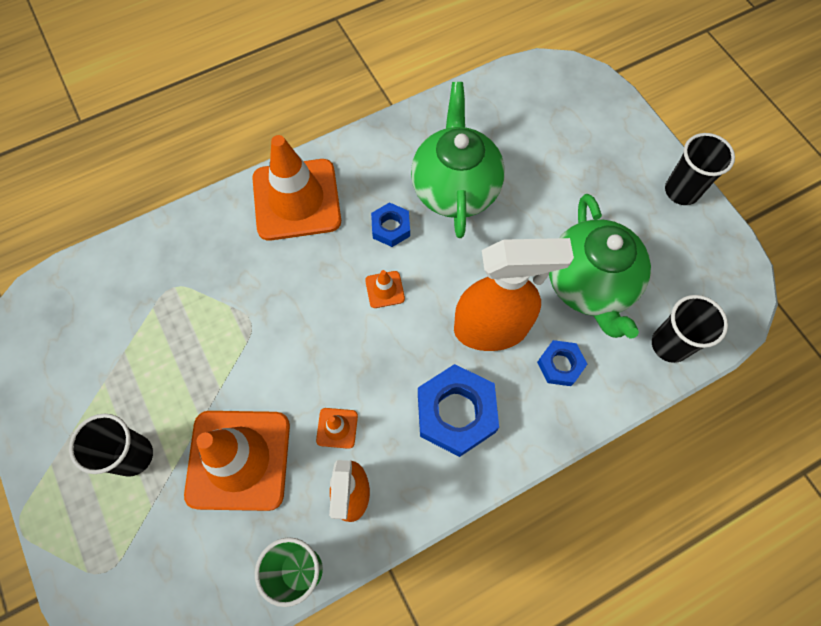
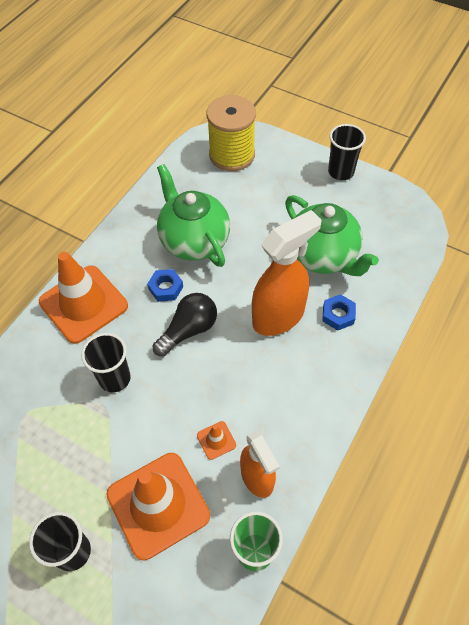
camera: 30 degrees left, 10 degrees down
orange traffic cone [365,270,405,308] -> black light bulb [153,293,217,357]
blue nut [418,364,499,457] -> none
black cup [652,295,728,363] -> black cup moved to [81,333,131,392]
none -> yellow spool [206,95,256,171]

